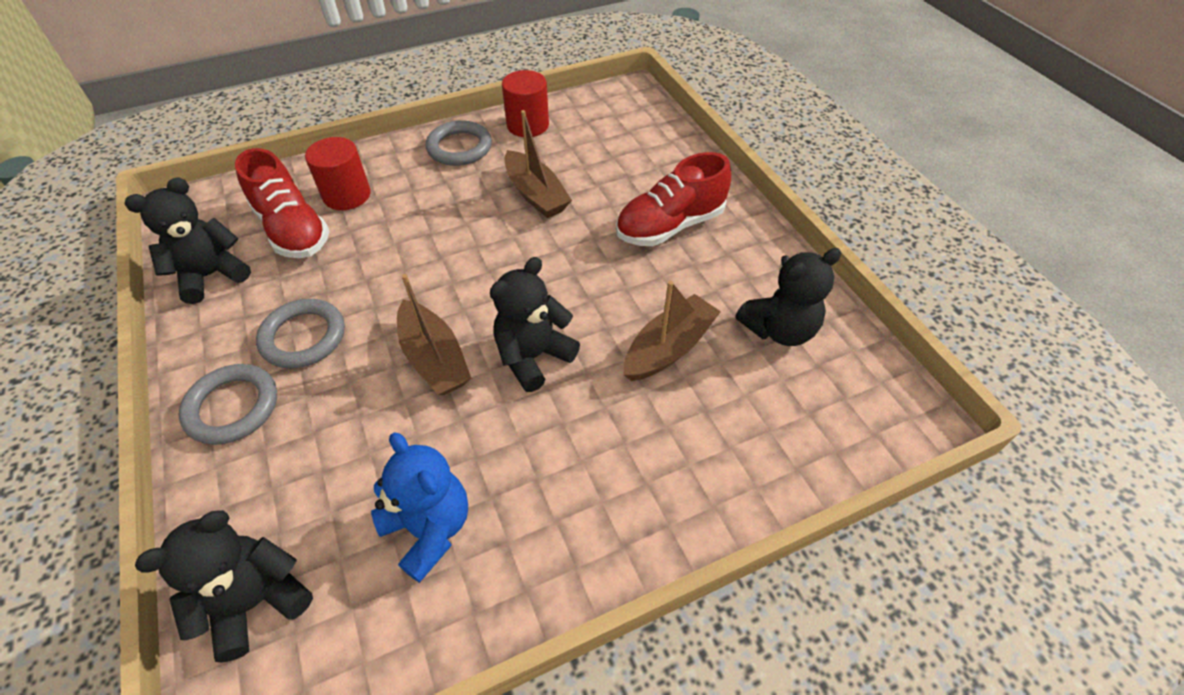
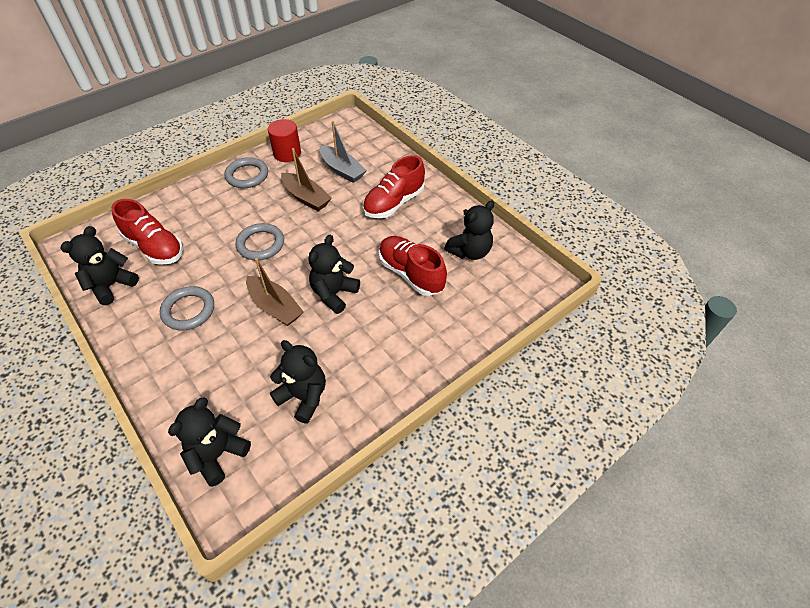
camera: 15 degrees left, 0 degrees up
grey ring [179,364,277,445] -> grey ring moved to [235,223,284,260]
red cylinder [305,137,371,210] -> none
blue teddy bear [371,432,468,583] -> black teddy bear [270,340,326,424]
brown boat [624,281,721,381] -> red shoe [379,236,447,296]
none -> grey boat [319,121,367,183]

